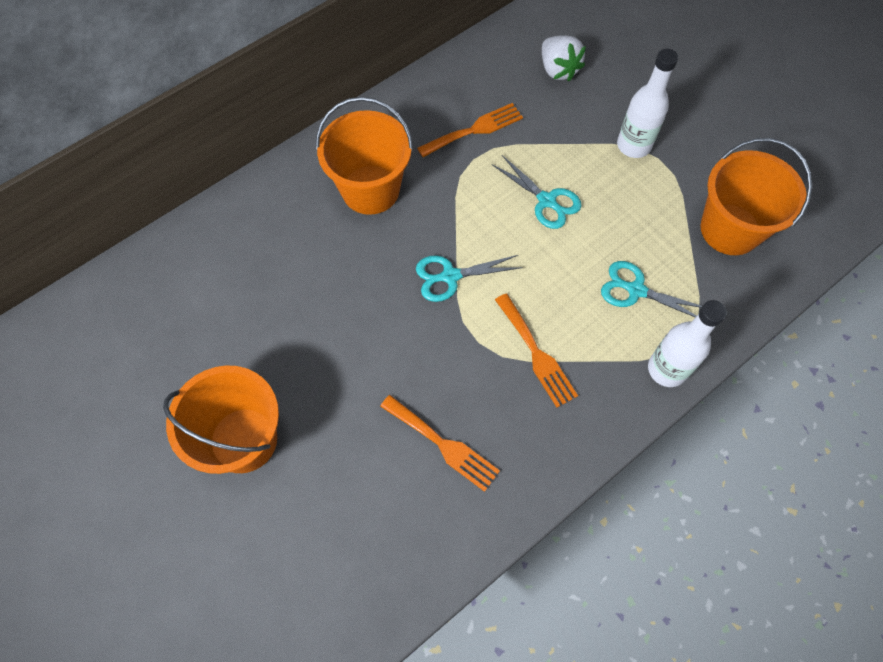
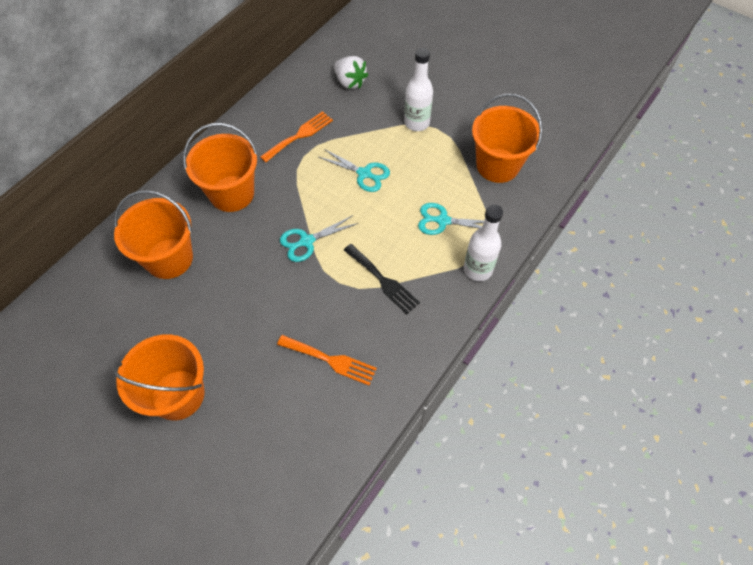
camera: 15 degrees left, 5 degrees down
orange fork [495,293,578,408] -> black fork [344,244,420,314]
none -> orange bucket [114,190,193,279]

